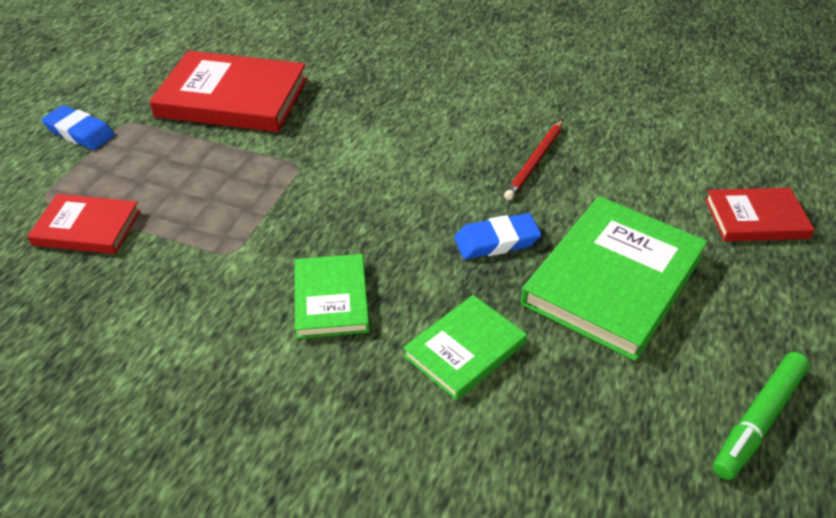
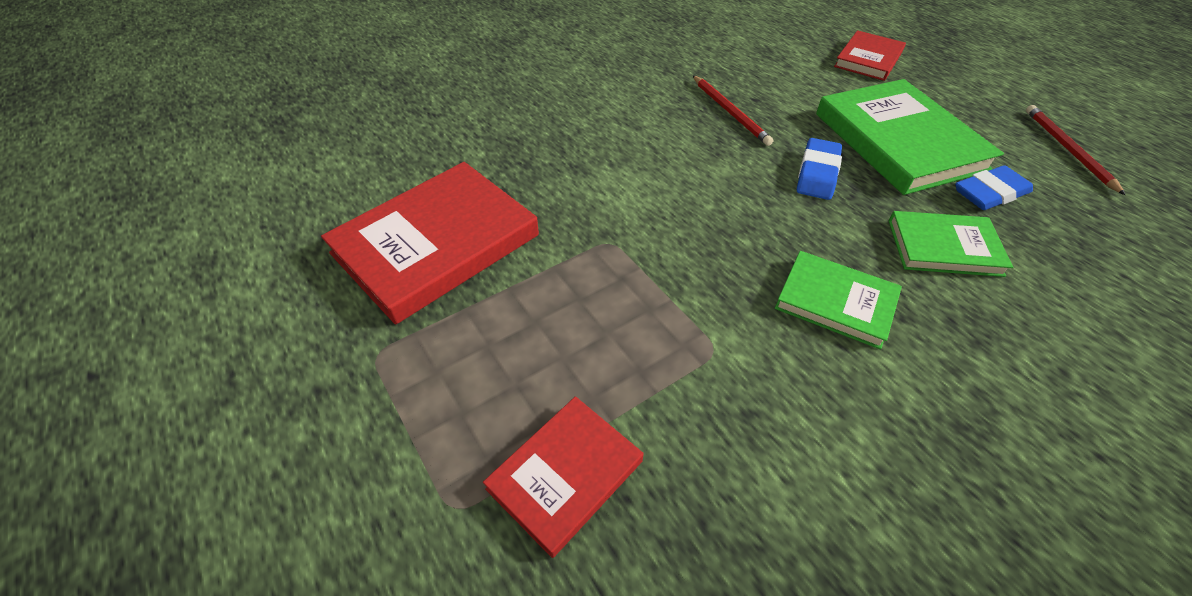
camera: 55 degrees left, 5 degrees up
blue eraser [41,105,115,150] -> blue eraser moved to [955,165,1033,210]
green book [403,295,527,401] -> green book turned 75 degrees counterclockwise [888,211,1013,277]
green marker [713,352,809,480] -> red pencil [1026,105,1125,195]

